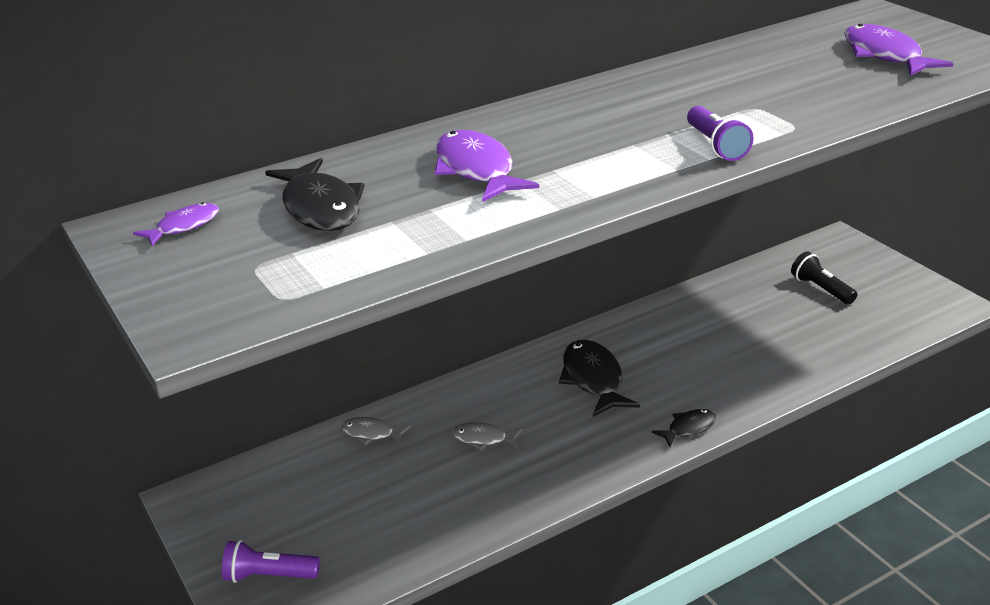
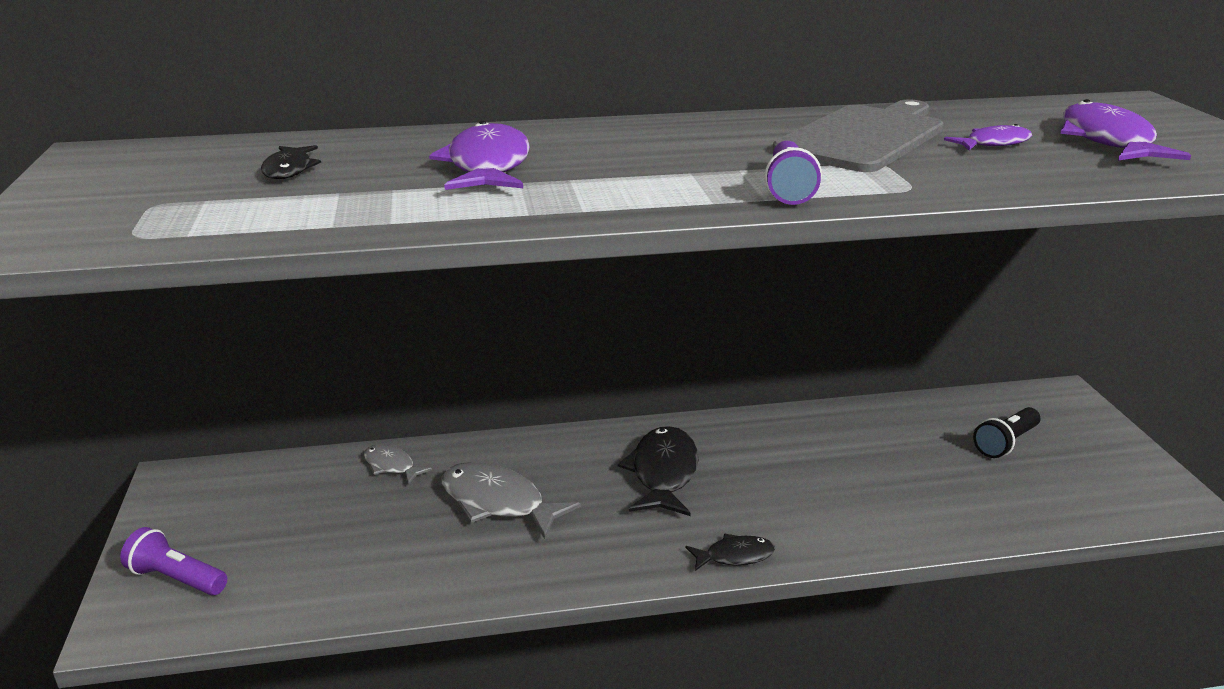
camera: 20 degrees right, 5 degrees down
purple fish [133,202,219,246] -> purple fish moved to [944,124,1032,150]
black fish [265,158,364,231] -> black fish [261,145,321,179], size x0.55
grey fish [452,422,522,450] -> grey fish [442,462,581,539], size x1.81
black flashlight [791,252,857,304] -> black flashlight turned 120 degrees counterclockwise [973,407,1040,458]
none -> grey cutting board [773,99,944,172]

